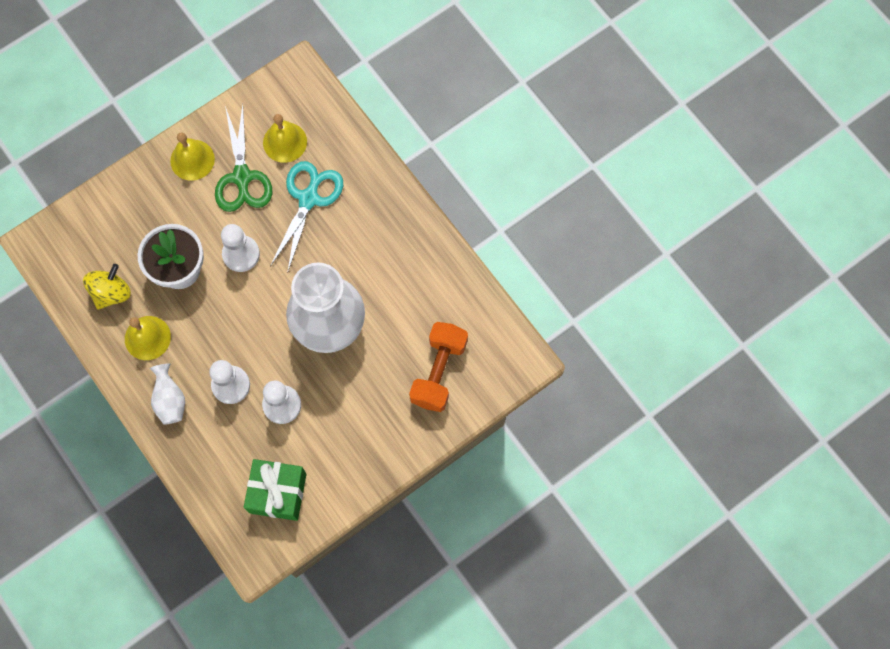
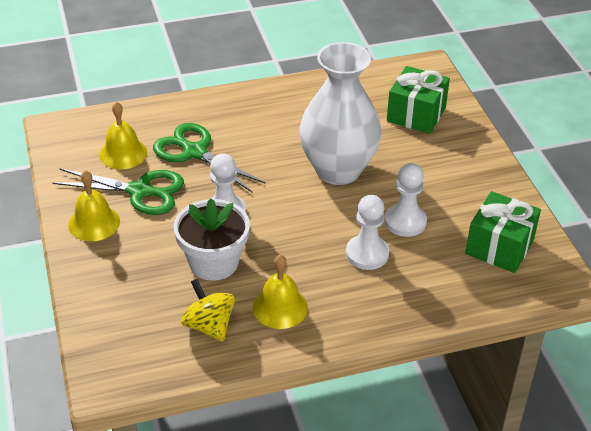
camera: 70 degrees left, 30 degrees down
white vase [150,363,185,425] -> none
turquoise scissors [270,161,343,271] -> green scissors [153,123,266,192]
orange dumbbell [409,322,468,412] -> green gift [387,66,450,134]

